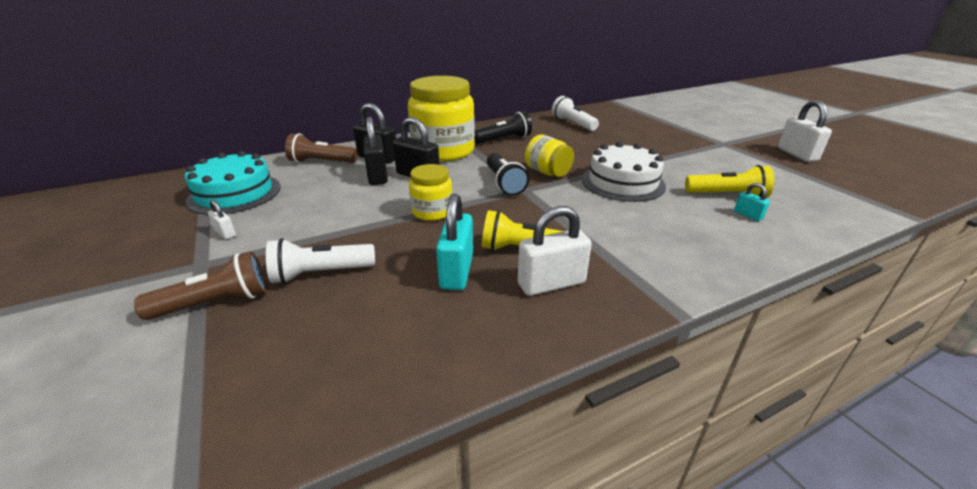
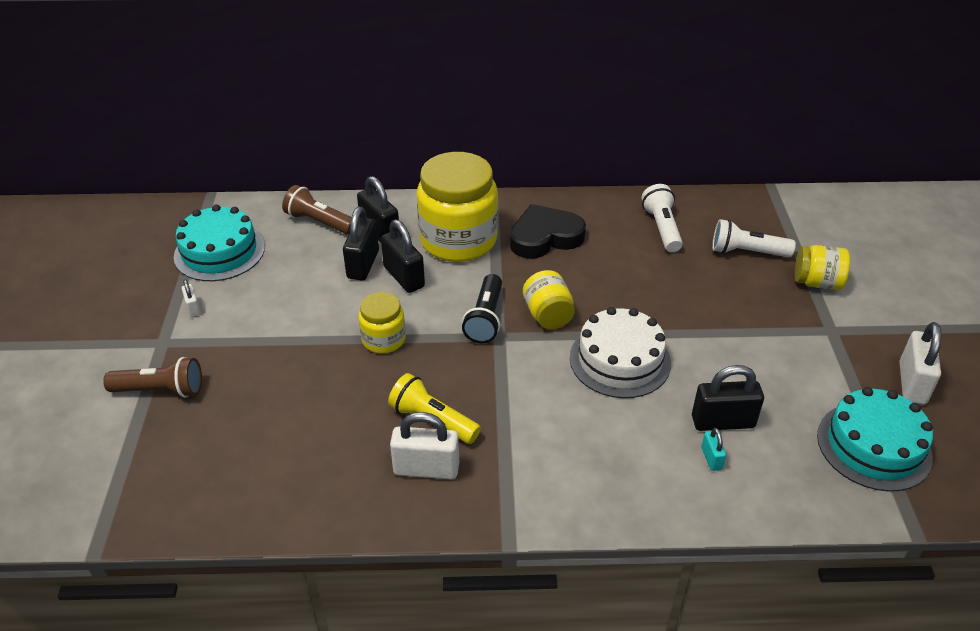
camera: 25 degrees right, 10 degrees up
white flashlight [266,238,375,284] -> white flashlight moved to [712,219,796,257]
turquoise padlock [436,194,473,290] -> none
black flashlight [475,111,532,144] -> black heart [510,204,586,259]
yellow flashlight [685,165,774,198] -> black padlock [692,365,764,431]
none -> yellow jar [795,245,850,290]
none -> turquoise cake [817,387,933,492]

